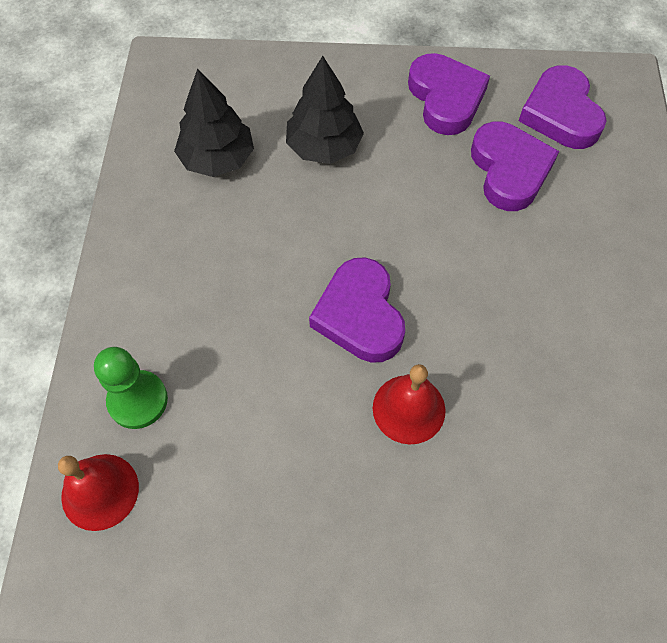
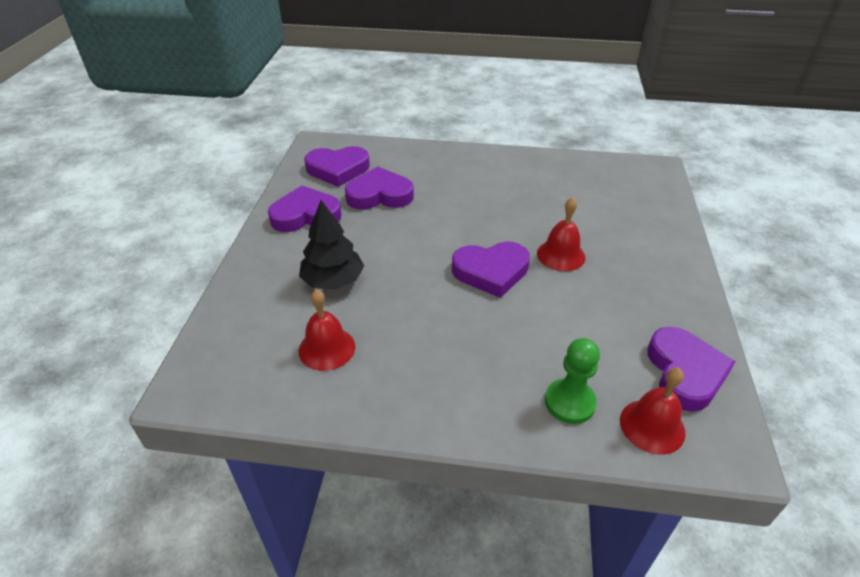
camera: 85 degrees left, 20 degrees down
black tree [174,69,254,177] -> red bell [299,289,355,371]
none -> purple heart [647,327,736,412]

